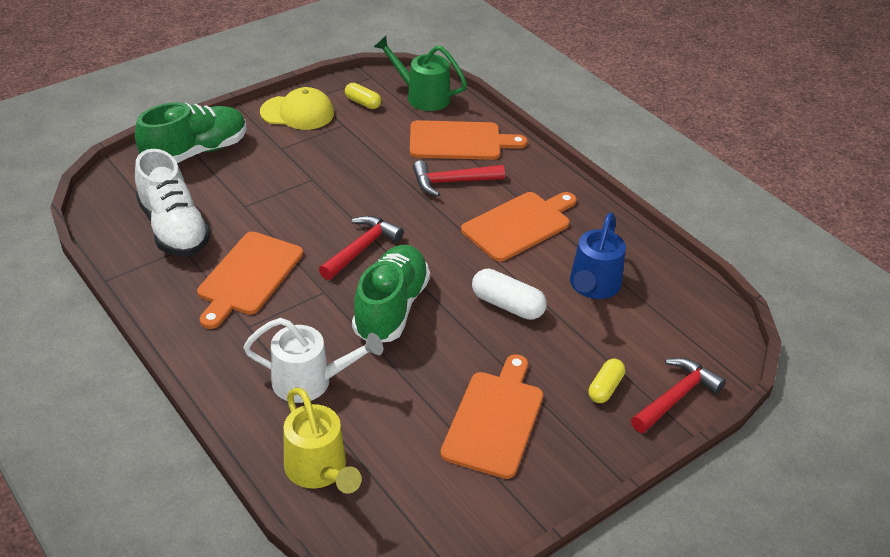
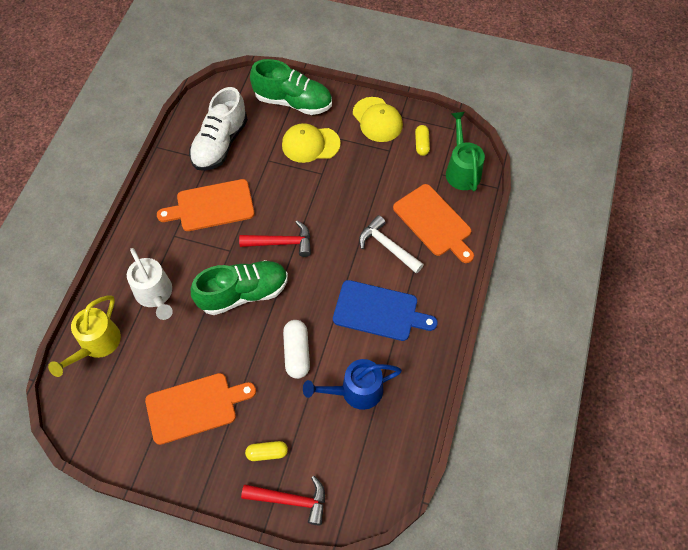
camera: 55 degrees right, 20 degrees up
red hammer [413,160,505,197] -> white hammer [359,215,424,274]
orange cutting board [461,192,576,262] -> blue cutting board [333,280,438,341]
none -> yellow cap [282,123,341,163]

